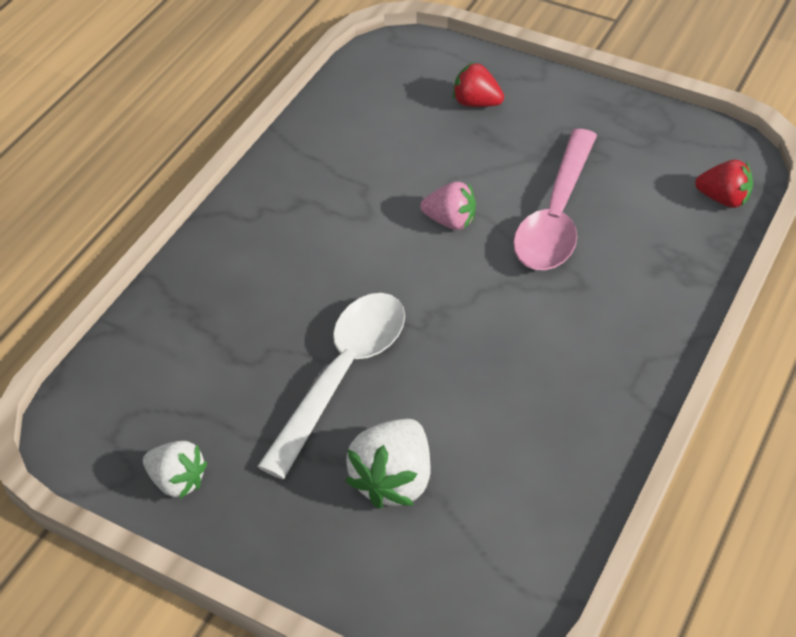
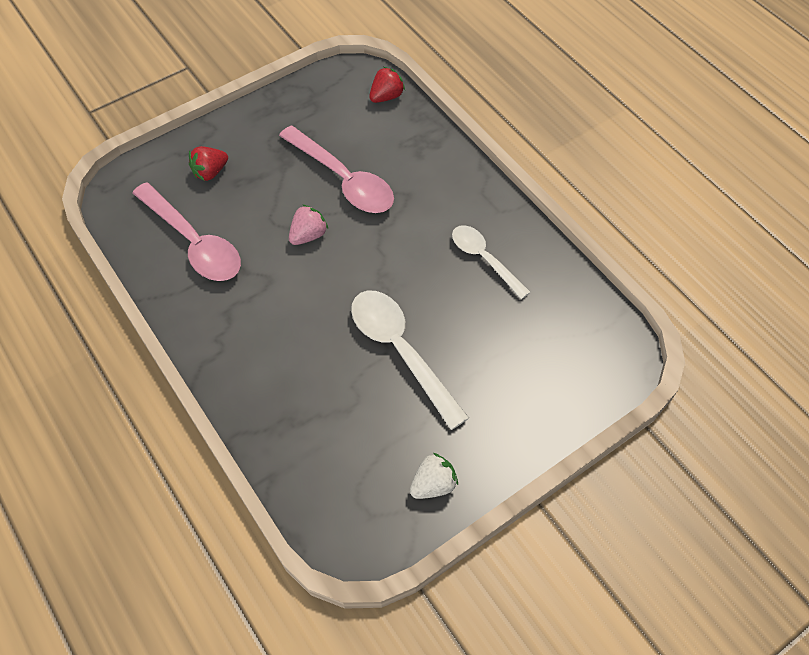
camera: 65 degrees left, 10 degrees up
white strawberry [346,419,431,509] -> none
none -> pink spoon [132,182,241,281]
none -> white spoon [452,225,530,299]

